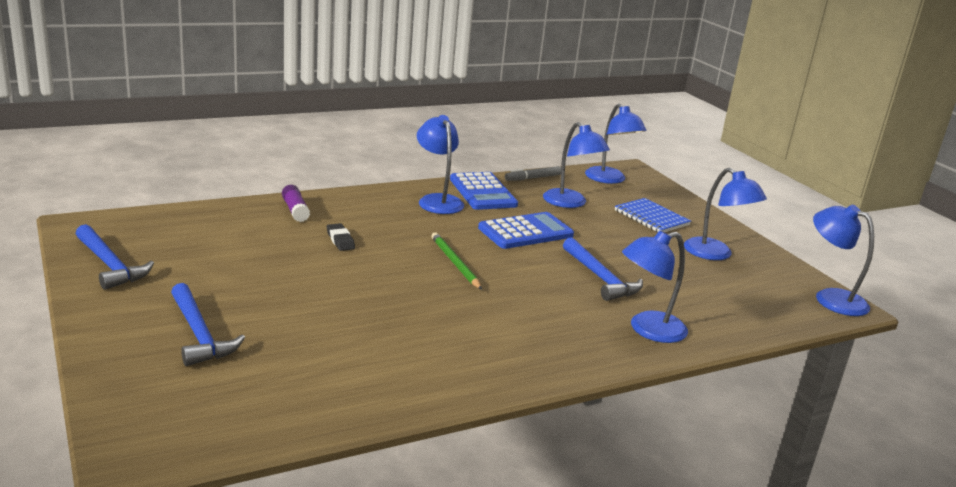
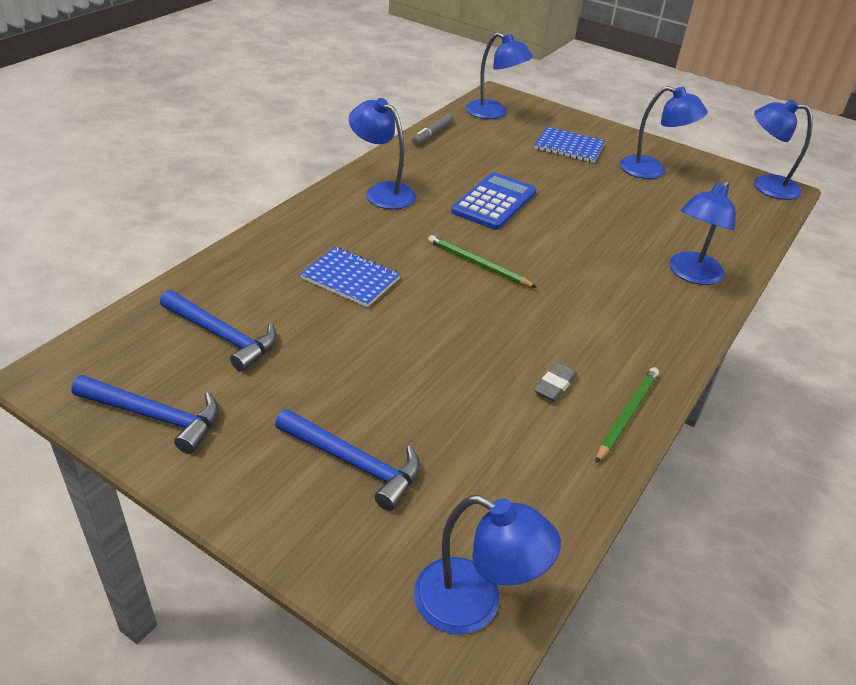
camera: 30 degrees left, 15 degrees up
purple glue stick [282,185,310,222] -> none
black eraser [327,223,355,251] -> blue notebook [300,247,401,307]
blue calculator [450,172,518,210] -> none
blue lamp [543,122,610,208] -> blue lamp moved to [414,495,561,635]
blue hammer [563,237,643,301] -> blue hammer moved to [160,290,276,372]
none -> grey eraser [534,363,577,401]
none -> green pencil [595,367,659,463]

